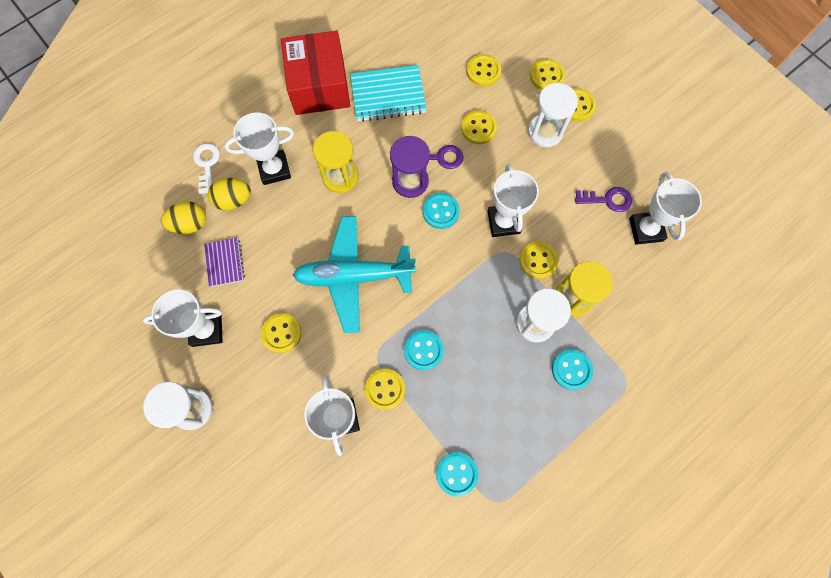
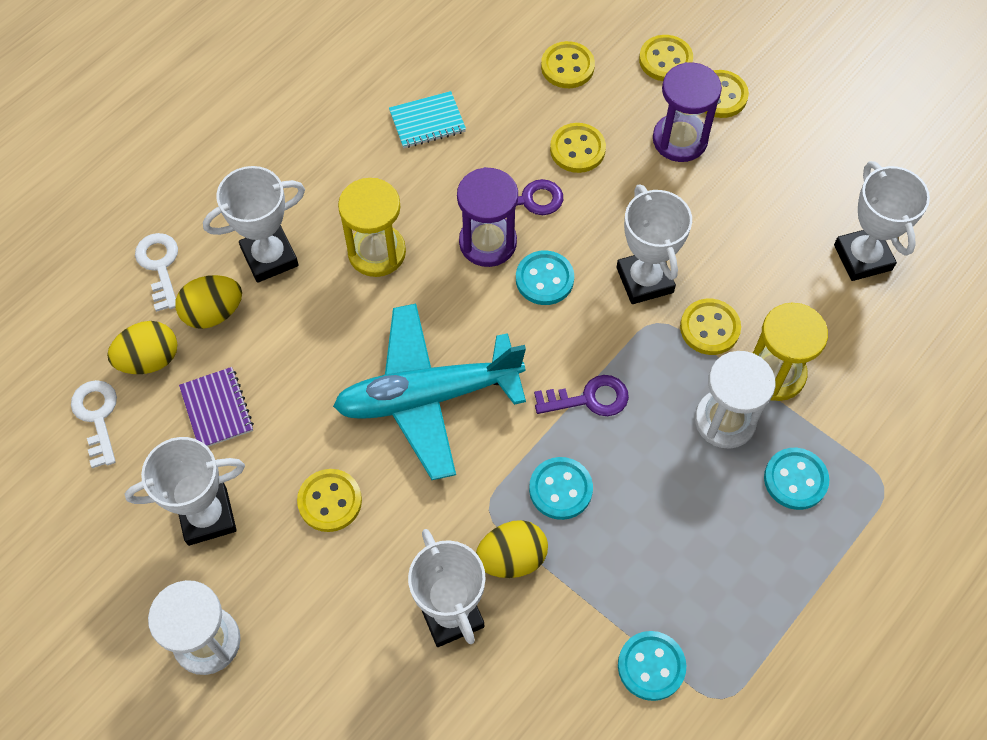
camera: 10 degrees left, 10 degrees down
red box [281,31,350,115] -> none
turquoise notebook [350,65,426,122] -> turquoise notebook [389,91,466,148], size x0.60
yellow button [365,369,405,410] -> yellow egg [476,520,548,578]
white hourglass [528,83,578,147] -> purple hourglass [653,62,722,162]
purple key [575,187,632,212] -> purple key moved to [534,375,629,416]
none -> white key [71,380,117,468]

